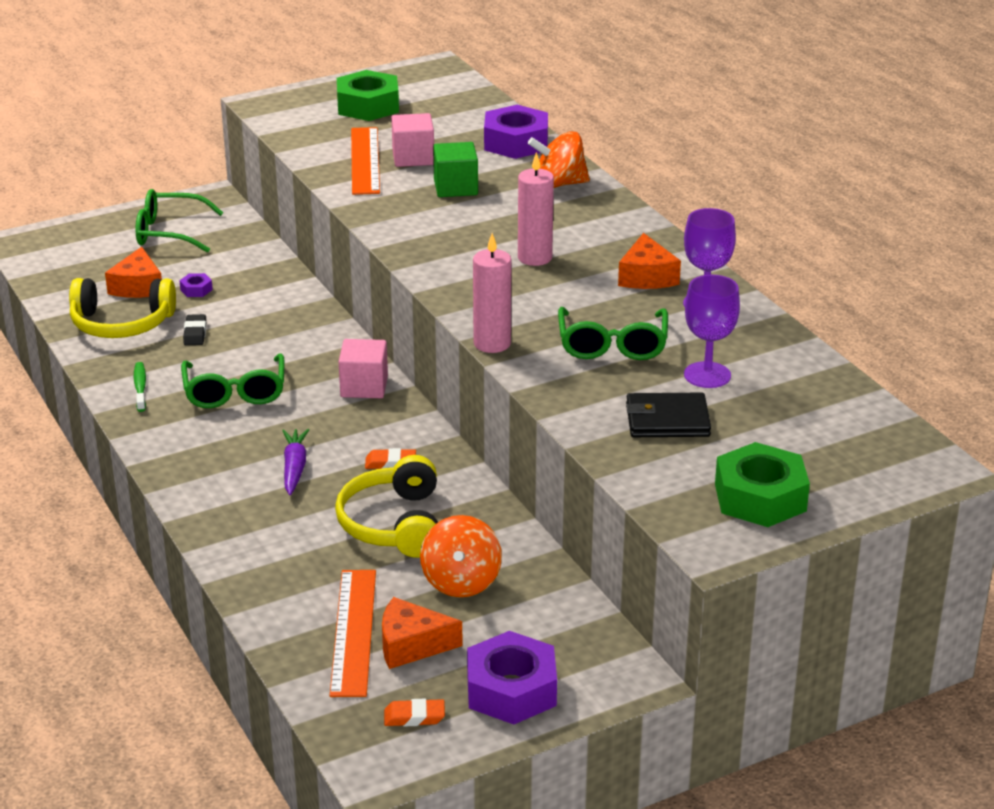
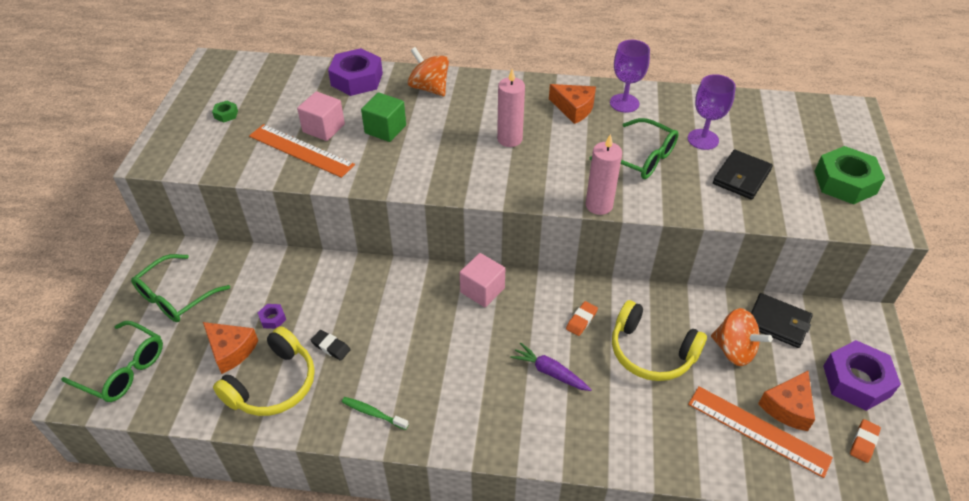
camera: 55 degrees left, 15 degrees up
green glasses [181,353,284,408] -> green glasses moved to [61,321,163,402]
green nut [337,70,399,121] -> green nut [212,101,238,123], size x0.43
orange spinning top [528,131,590,188] -> orange spinning top turned 105 degrees clockwise [408,47,449,96]
none -> black wallet [751,293,813,348]

